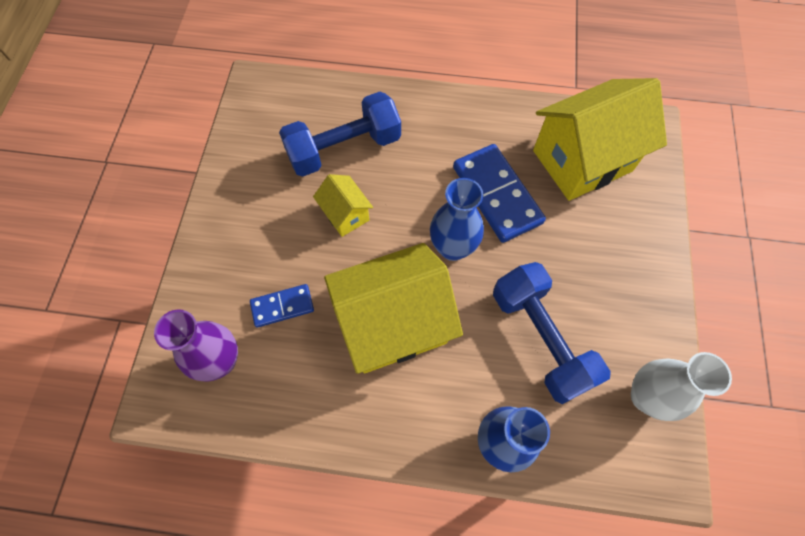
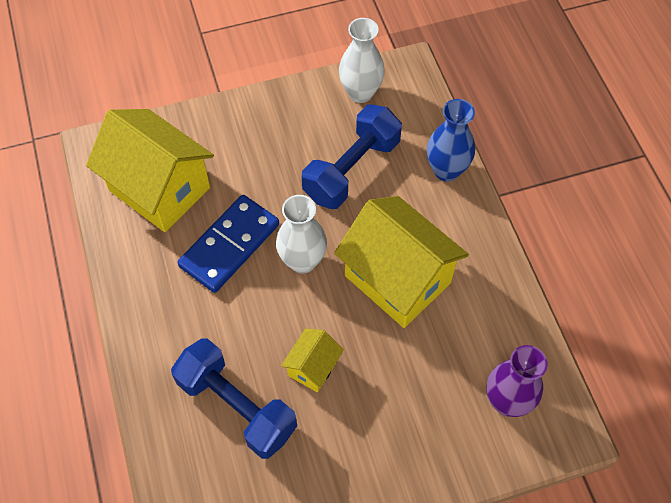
camera: 115 degrees left, 5 degrees down
blue domino [250,284,314,328] -> none
blue vase [430,178,484,261] -> white vase [276,195,327,274]

